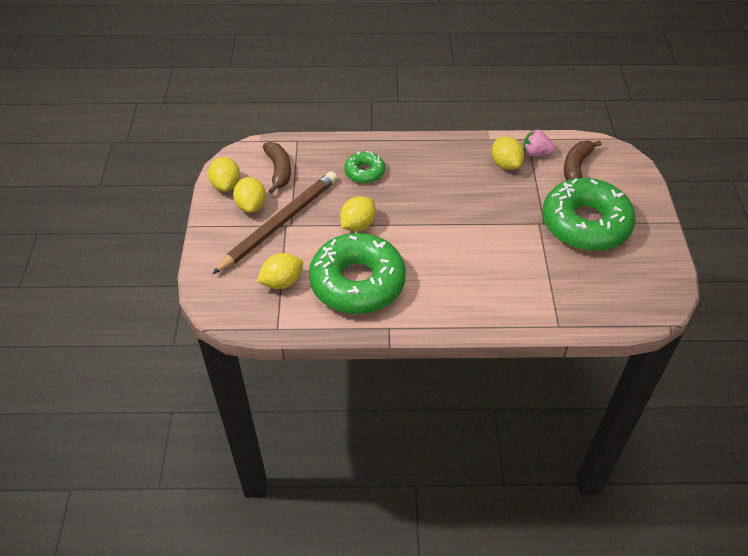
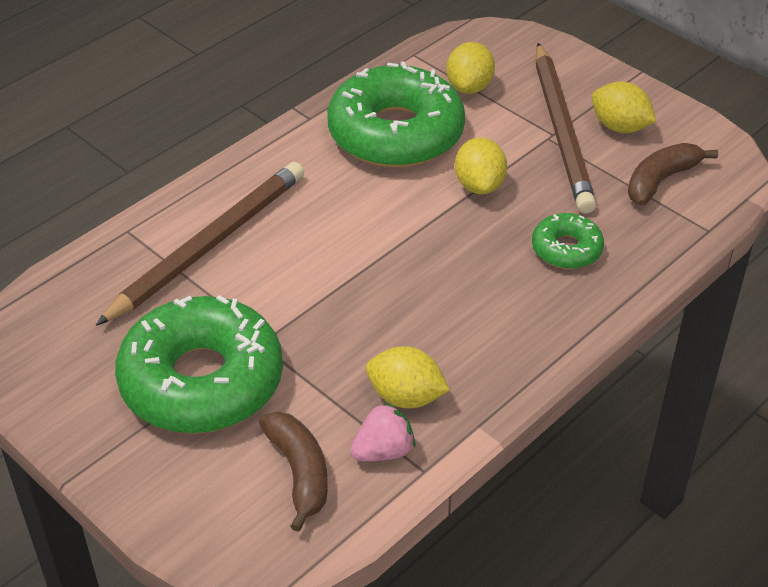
camera: 135 degrees right, 5 degrees down
yellow lemon [208,157,240,192] -> none
brown banana [263,142,291,193] -> brown banana turned 105 degrees clockwise [628,143,718,205]
none -> brown pencil [96,162,304,326]

